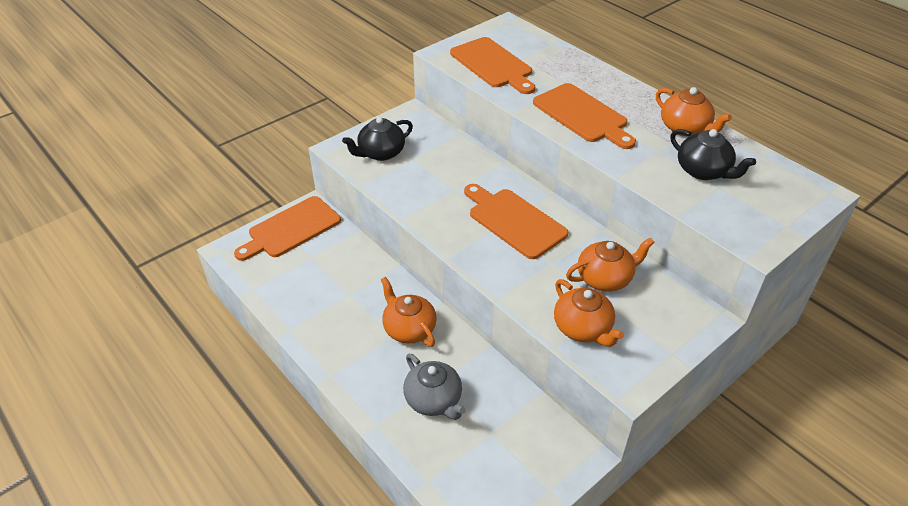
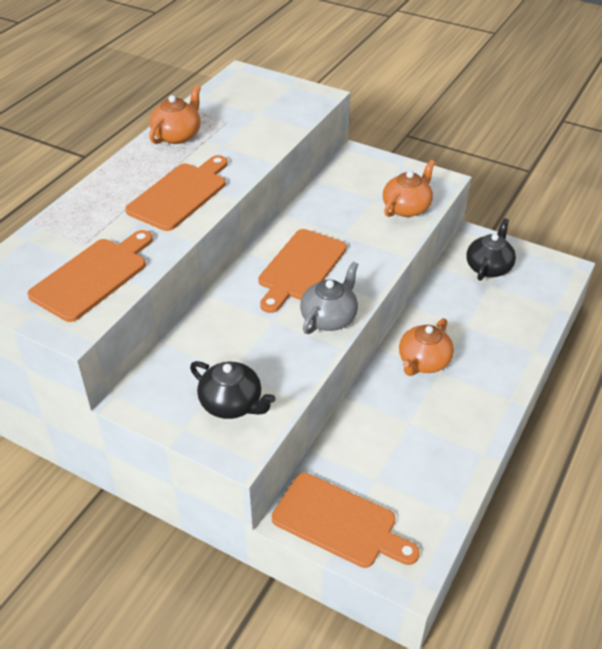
camera: 110 degrees left, 0 degrees up
grey teapot [403,354,466,420] -> grey teapot moved to [300,262,358,334]
orange teapot [566,237,655,291] -> none
black teapot [670,129,756,180] -> black teapot moved to [466,218,516,281]

